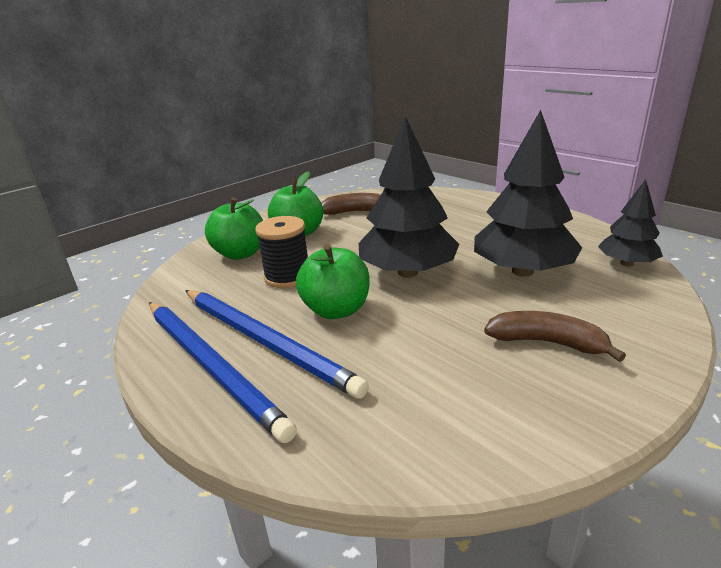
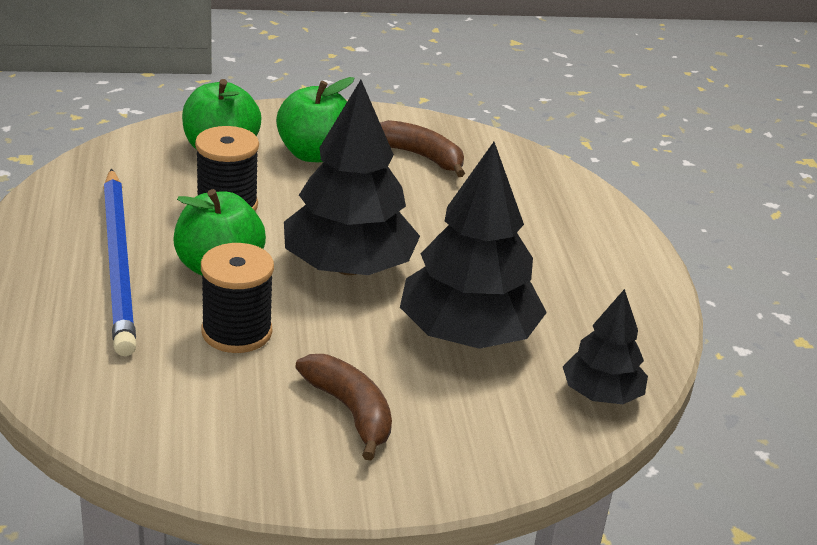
camera: 30 degrees right, 5 degrees up
blue pencil [149,302,297,443] -> none
none -> black spool [201,243,274,353]

